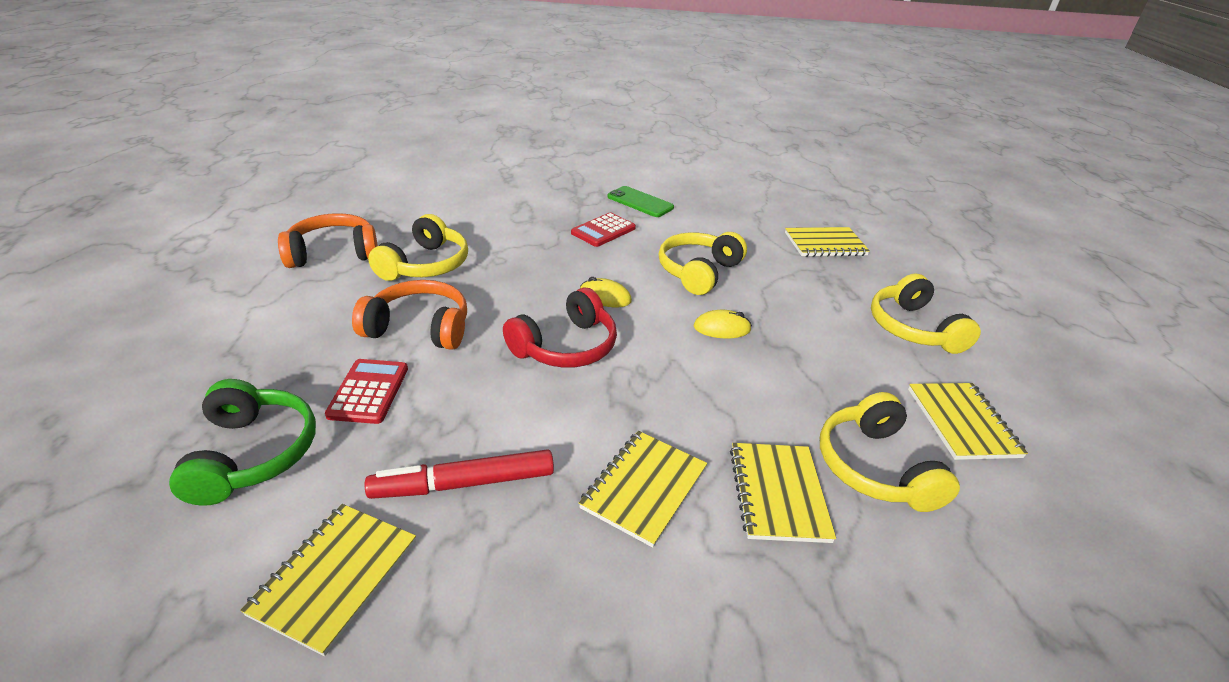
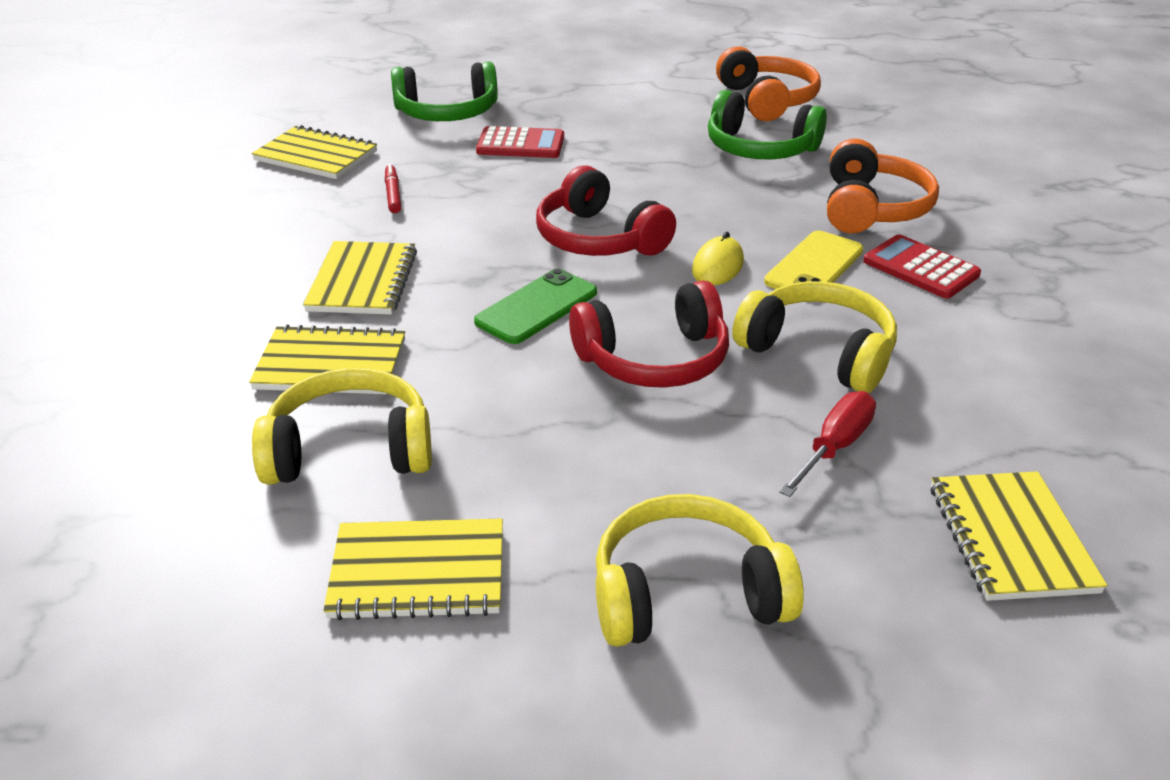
camera: 95 degrees right, 0 degrees up
orange headphones [352,280,467,350] -> orange headphones moved to [827,138,939,233]
red marker [365,449,554,499] -> red marker [385,164,401,213], size x0.53
yellow headphones [368,214,468,281] -> green headphones [708,90,827,159]
yellow notebook [579,431,707,548] -> yellow notebook turned 60 degrees clockwise [303,241,417,315]
green phone [607,186,674,217] -> green phone moved to [474,268,597,344]
yellow mouse [694,310,752,338] -> red headphones [569,280,729,388]
none -> yellow phone [764,231,863,289]
none -> red screwdriver [779,391,876,497]

